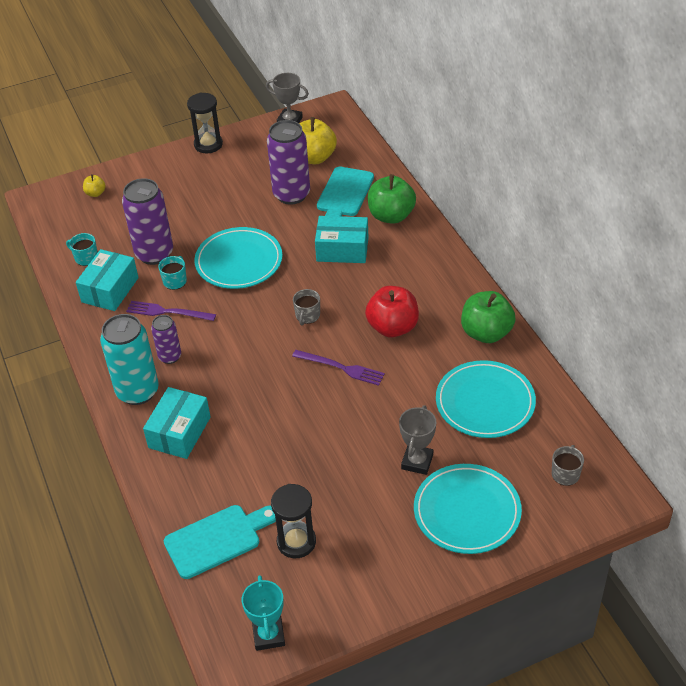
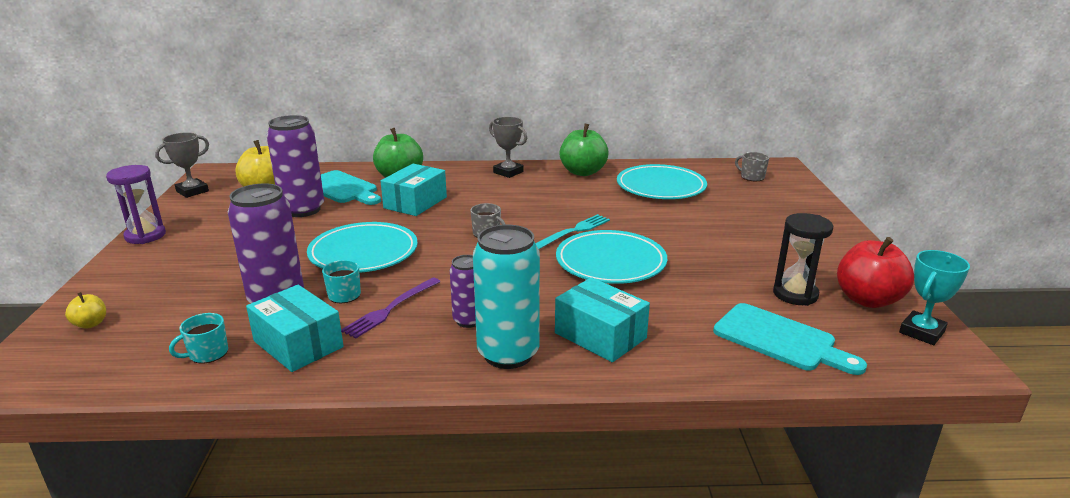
camera: 70 degrees left, 20 degrees down
turquoise cutting board [164,505,276,579] -> turquoise cutting board turned 135 degrees clockwise [713,303,867,375]
black hourglass [187,92,223,153] -> purple hourglass [106,165,166,244]
turquoise trophy [242,575,285,651] -> turquoise trophy turned 60 degrees counterclockwise [899,250,970,345]
purple fork [292,350,385,386] -> turquoise fork [535,214,610,249]
red apple [365,286,419,338] -> red apple moved to [837,237,914,308]
grey trophy [399,405,436,475] -> grey trophy moved to [489,117,527,178]
turquoise plate [414,464,522,554] -> turquoise plate moved to [556,230,667,284]

